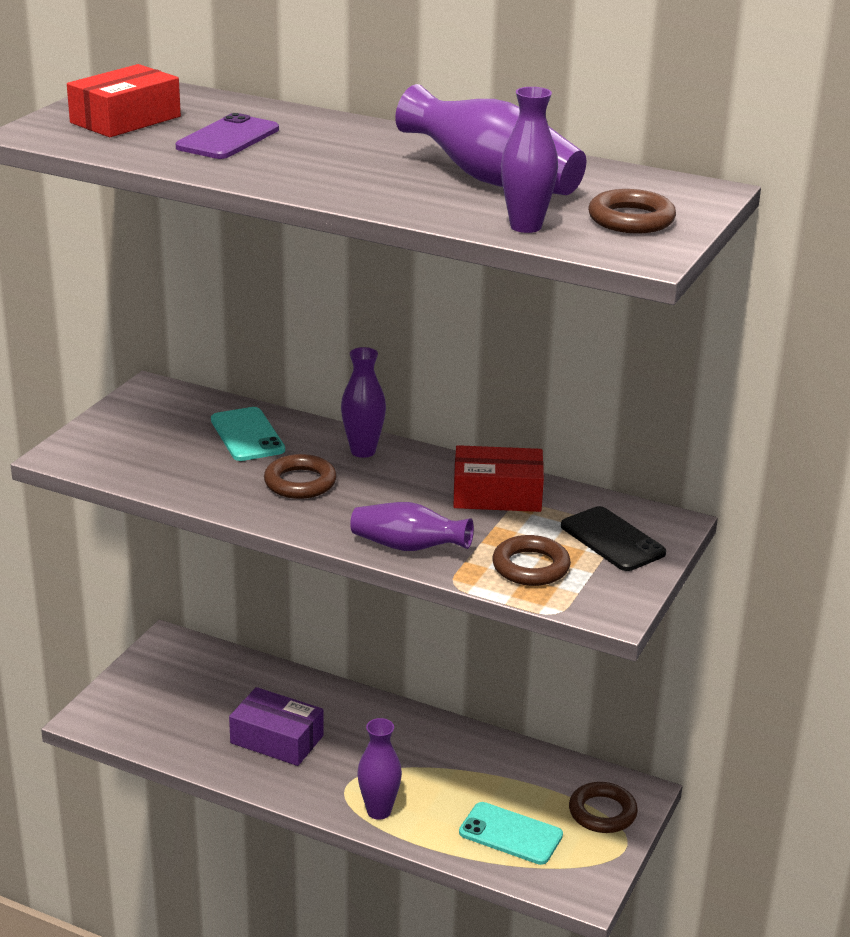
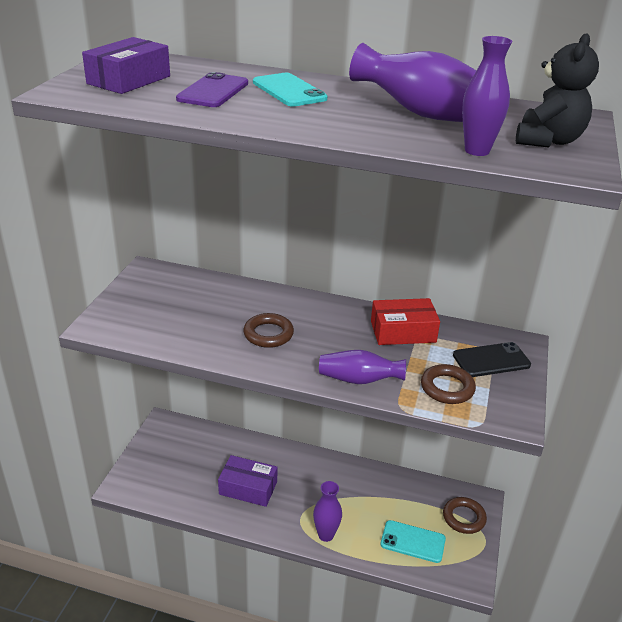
camera: 10 degrees left, 5 degrees up
red box [67,64,181,137] -> purple box [82,37,170,94]
turquoise phone [211,407,285,461] -> turquoise phone moved to [253,73,327,107]
purple vase [341,347,386,458] -> none
black phone [561,506,666,571] -> black phone turned 60 degrees counterclockwise [453,342,531,377]
brown ring [588,189,676,233] -> black teddy bear [516,33,599,148]

